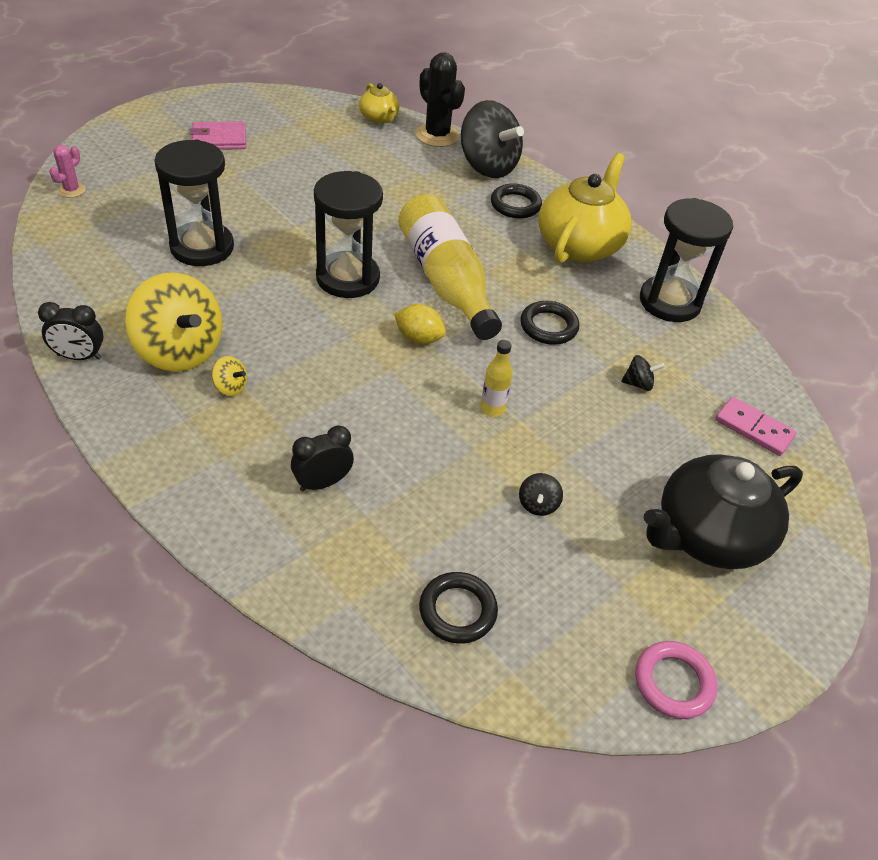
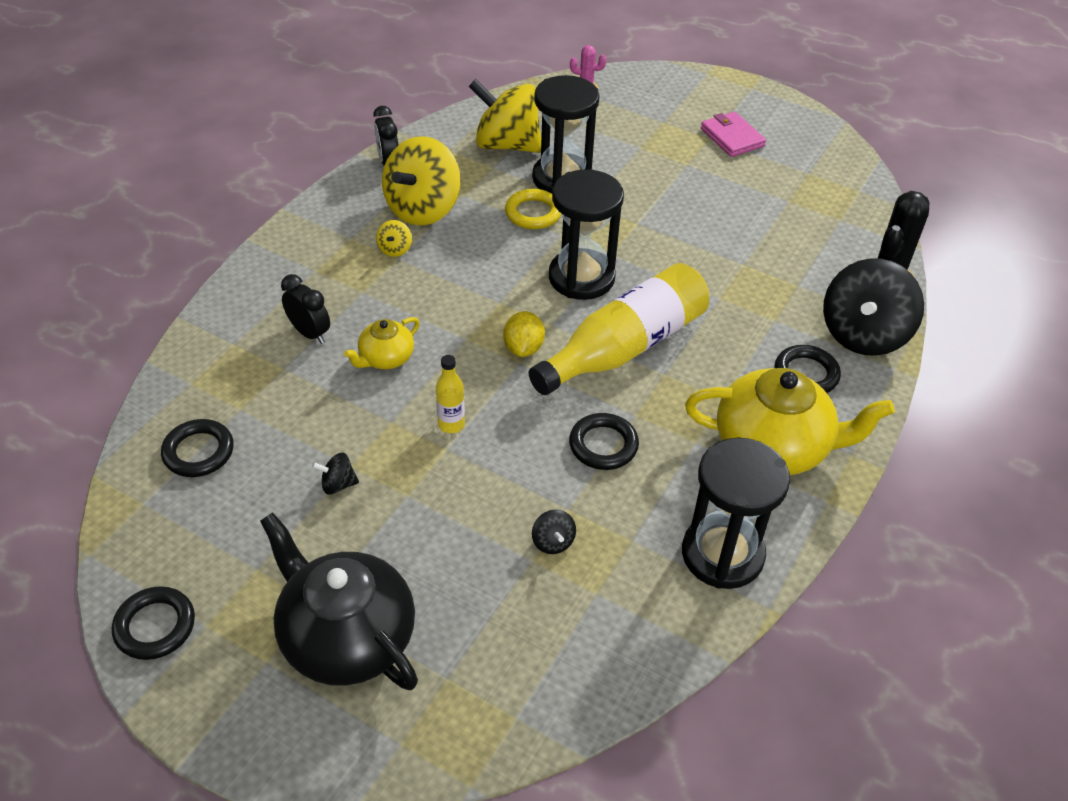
camera: 75 degrees right, 0 degrees up
yellow teapot [359,83,399,124] -> yellow teapot moved to [344,317,420,369]
pink ring [635,641,717,719] -> black ring [112,586,195,660]
pink domino [715,397,797,456] -> none
none -> yellow spinning top [469,79,541,153]
none -> yellow ring [505,189,561,229]

